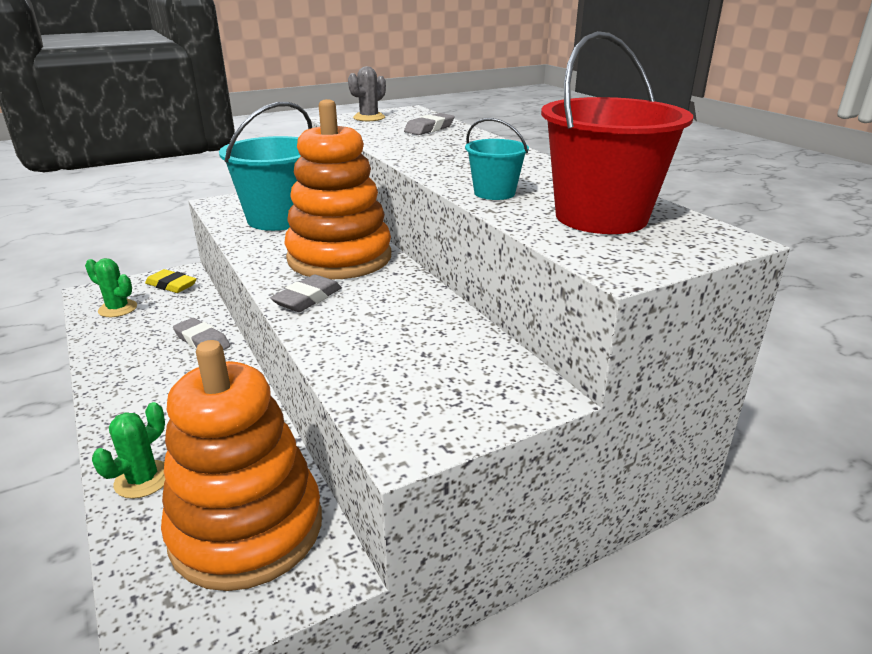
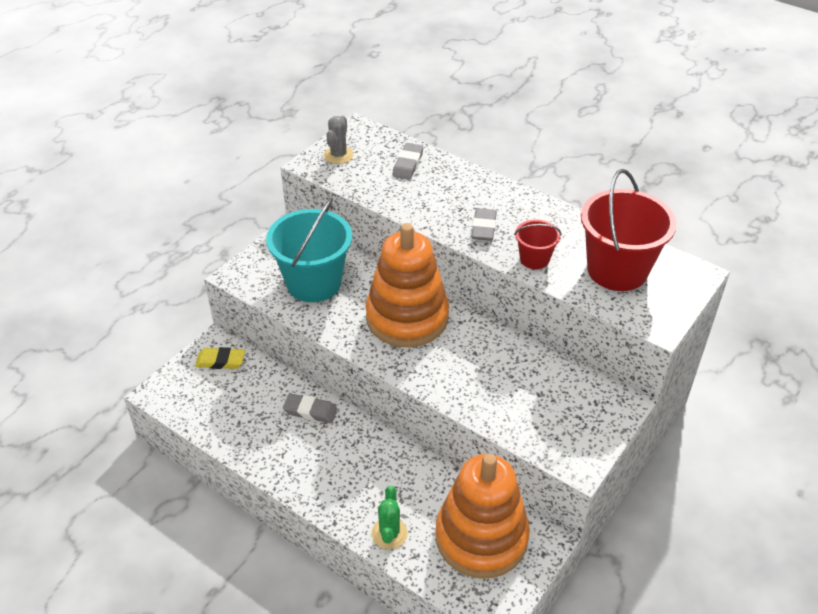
camera: 25 degrees left, 15 degrees up
green cactus [85,258,137,317] -> none
grey eraser [270,274,342,312] -> grey eraser moved to [472,208,497,241]
turquoise bucket [465,118,529,200] -> red bucket [514,219,561,269]

